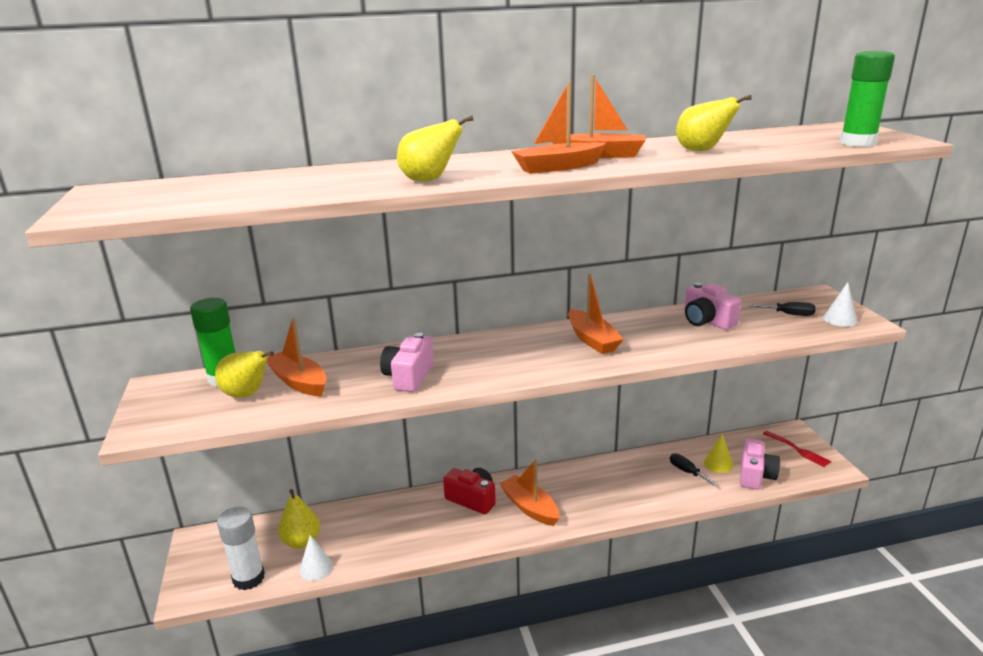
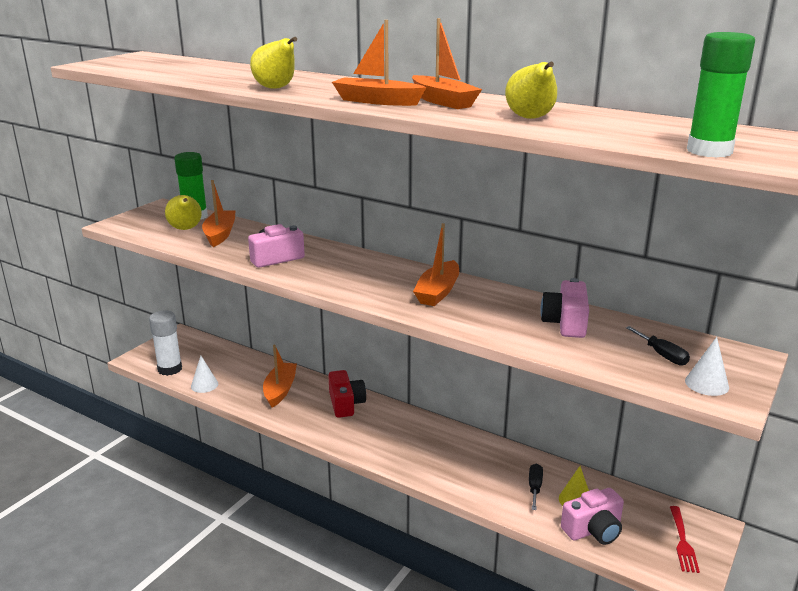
camera: 45 degrees right, 0 degrees up
yellow pear [278,489,320,549] -> none
orange boat [499,459,559,526] -> orange boat moved to [263,345,297,408]

